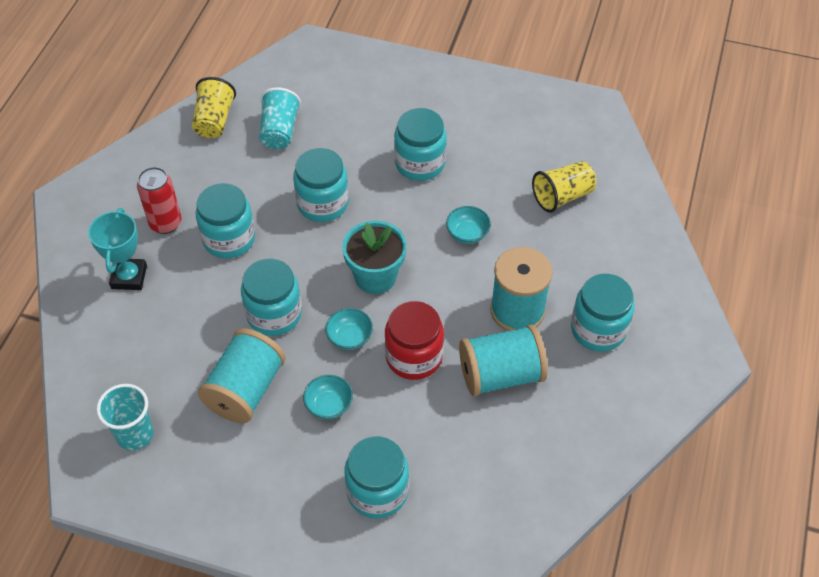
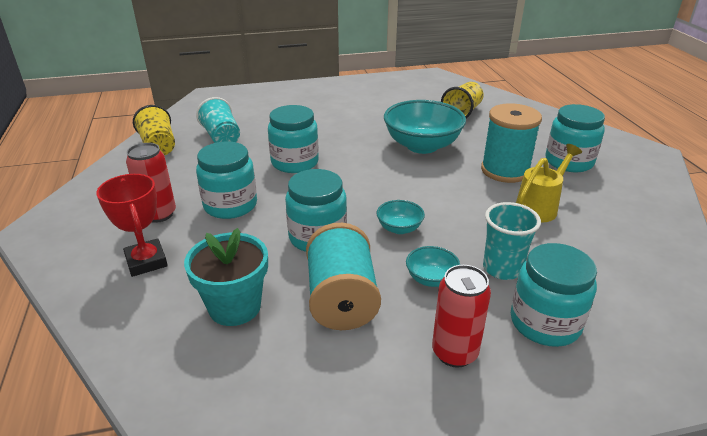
camera: 30 degrees left, 20 degrees down
turquoise trophy [88,208,147,290] -> red trophy [96,174,168,277]
turquoise cup [96,384,153,451] -> turquoise cup moved to [483,202,541,280]
turquoise flower pot [342,220,407,294] -> turquoise flower pot moved to [184,228,268,326]
red jar [385,301,444,380] -> none
turquoise jar [394,108,447,181] -> none
turquoise bowl [446,206,491,244] -> turquoise bowl [384,100,466,154], size x2.11
turquoise spool [459,325,548,396] -> yellow watering can [516,144,582,223]
none -> red can [432,265,491,368]

